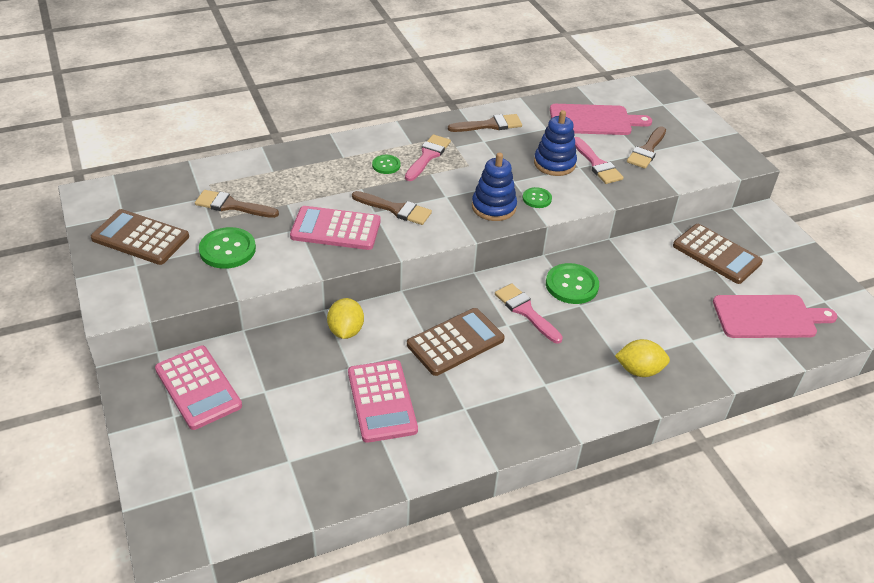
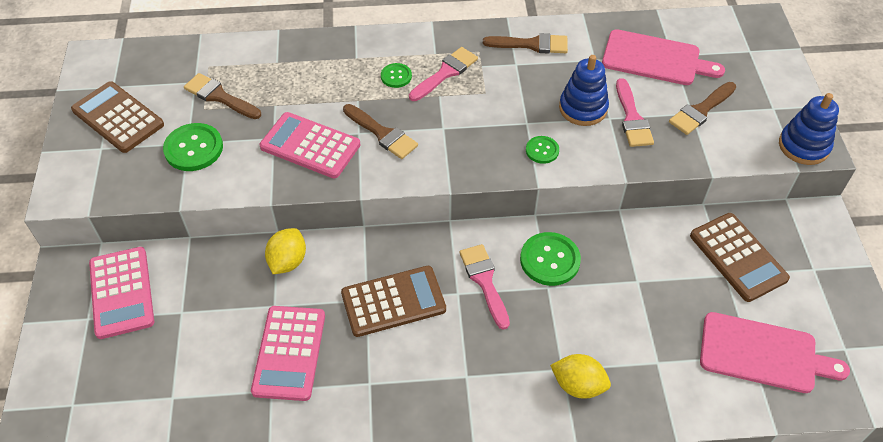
camera: 20 degrees right, 10 degrees up
blue stacking toy [472,152,517,221] -> blue stacking toy moved to [779,93,839,165]

